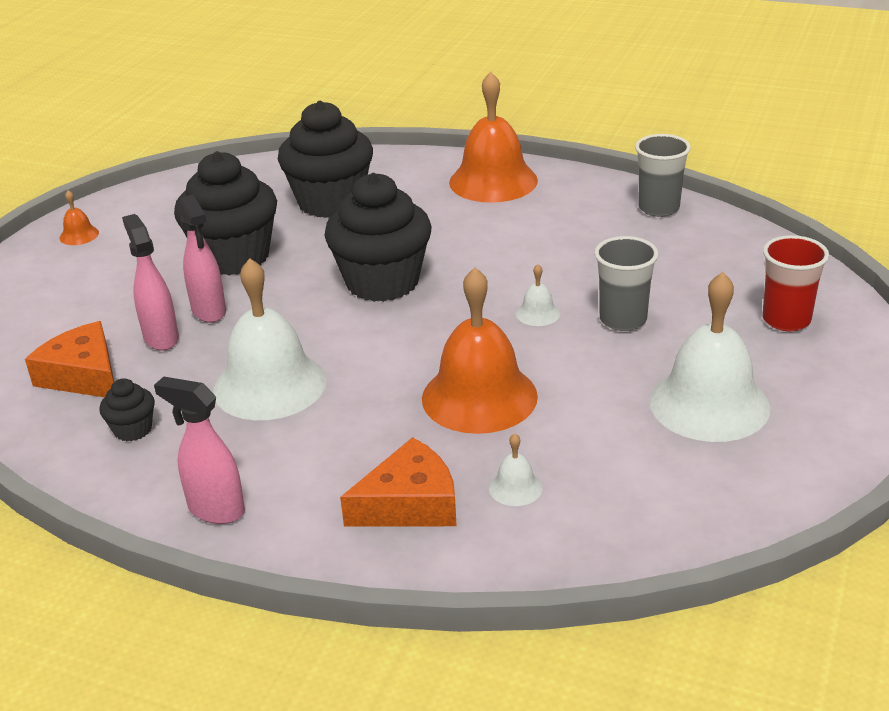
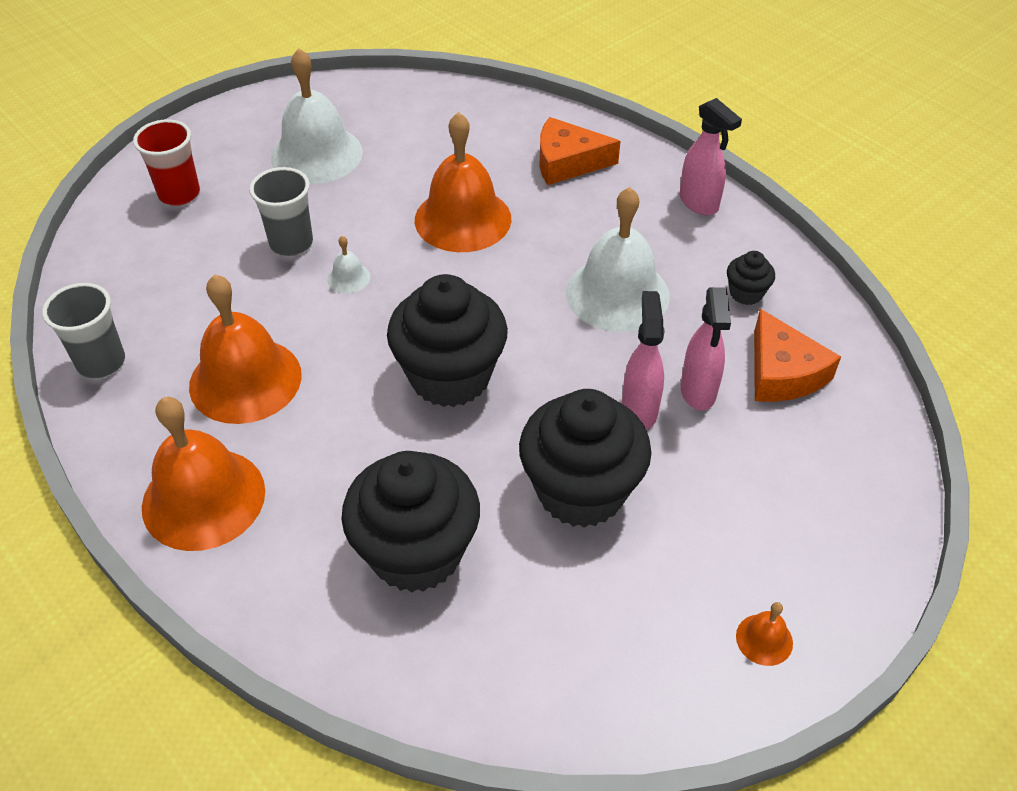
camera: 155 degrees left, 15 degrees up
white bell [489,433,543,506] -> none
none -> orange bell [189,274,302,424]

